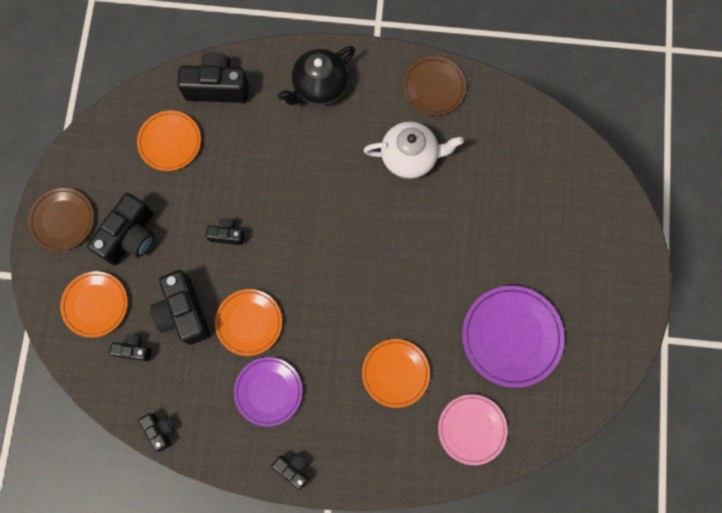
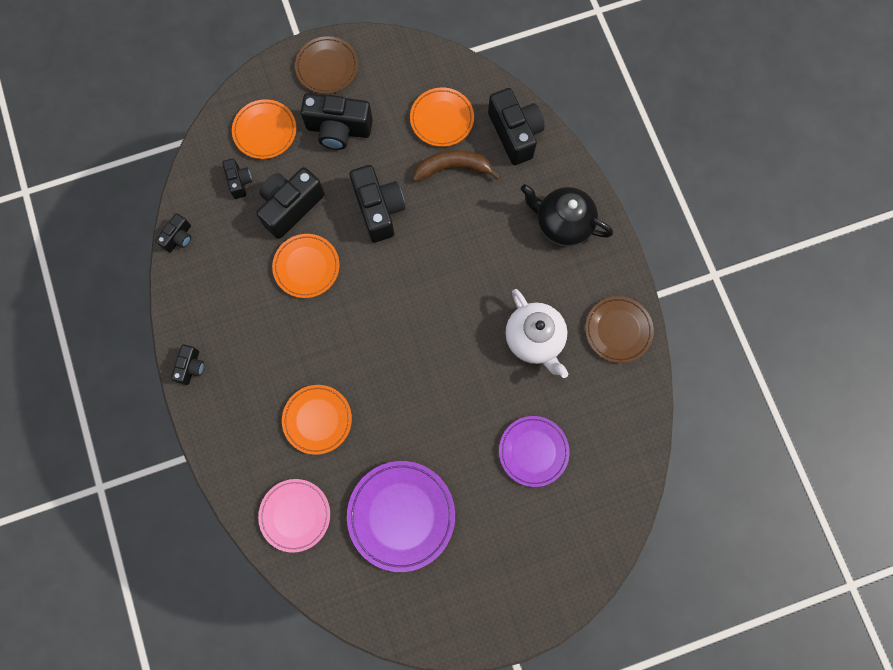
camera: 65 degrees right, 0 degrees up
black camera [206,218,244,245] -> black camera [350,165,405,243], size x1.89
purple plate [234,357,302,427] -> purple plate moved to [499,416,570,487]
none -> brown banana [413,150,501,182]

